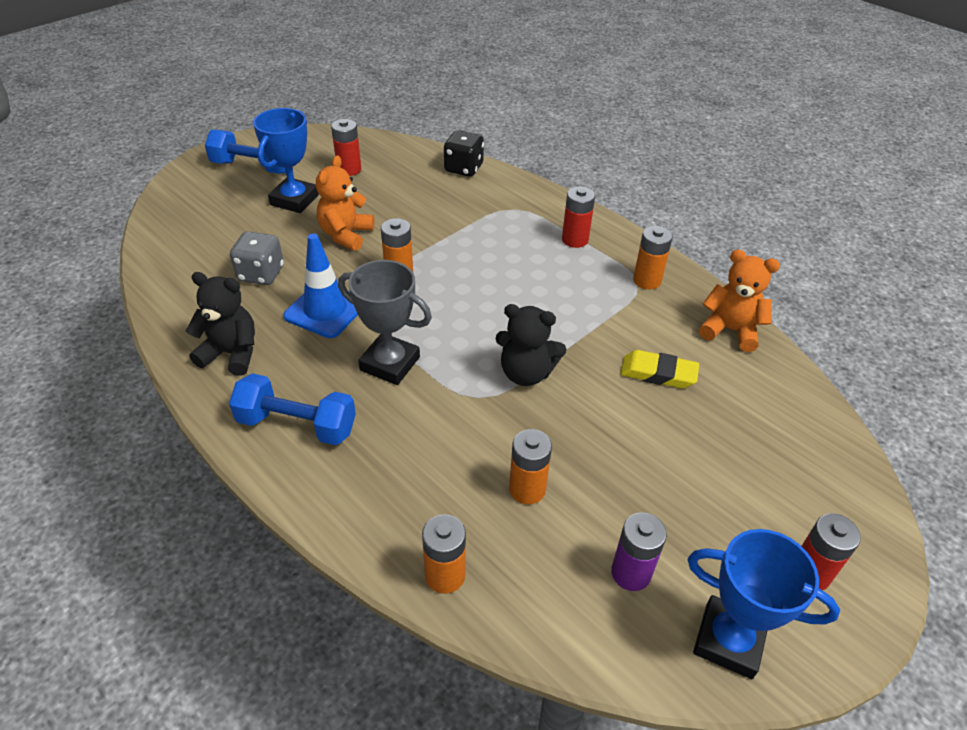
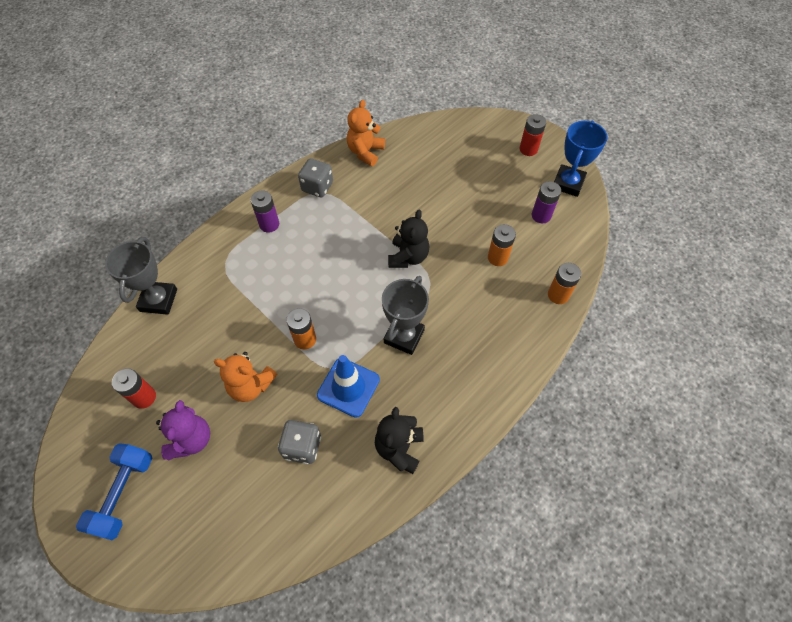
camera: 90 degrees left, 15 degrees up
blue dumbbell [229,373,356,445] -> none
blue trophy [253,108,319,213] -> purple teddy bear [156,400,210,460]
black dice [444,130,484,177] -> grey trophy [105,237,177,315]
red battery [562,186,595,248] -> purple battery [251,190,279,233]
yellow eraser [620,350,699,388] -> none
orange battery [633,226,673,289] -> grey dice [298,158,333,197]

